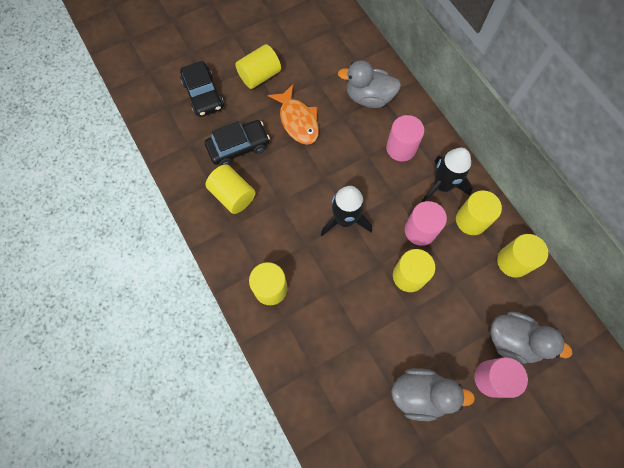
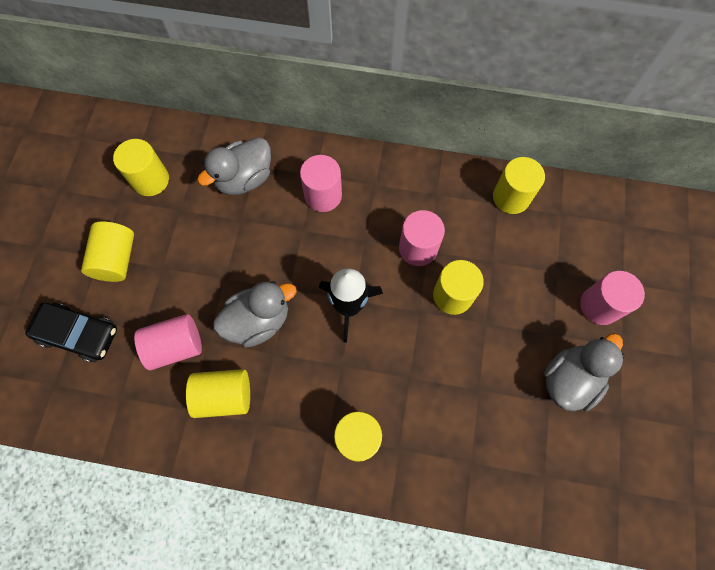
camera: 50 degrees left, 0 degrees up
black car [205,120,270,166] -> pink cylinder [134,314,202,370]
orange fish [268,85,319,145] -> none
black rocket [421,148,473,202] -> none
yellow cylinder [456,191,502,235] -> yellow cylinder moved to [113,139,169,196]
grey duck [490,311,572,364] -> grey duck moved to [213,281,297,347]

